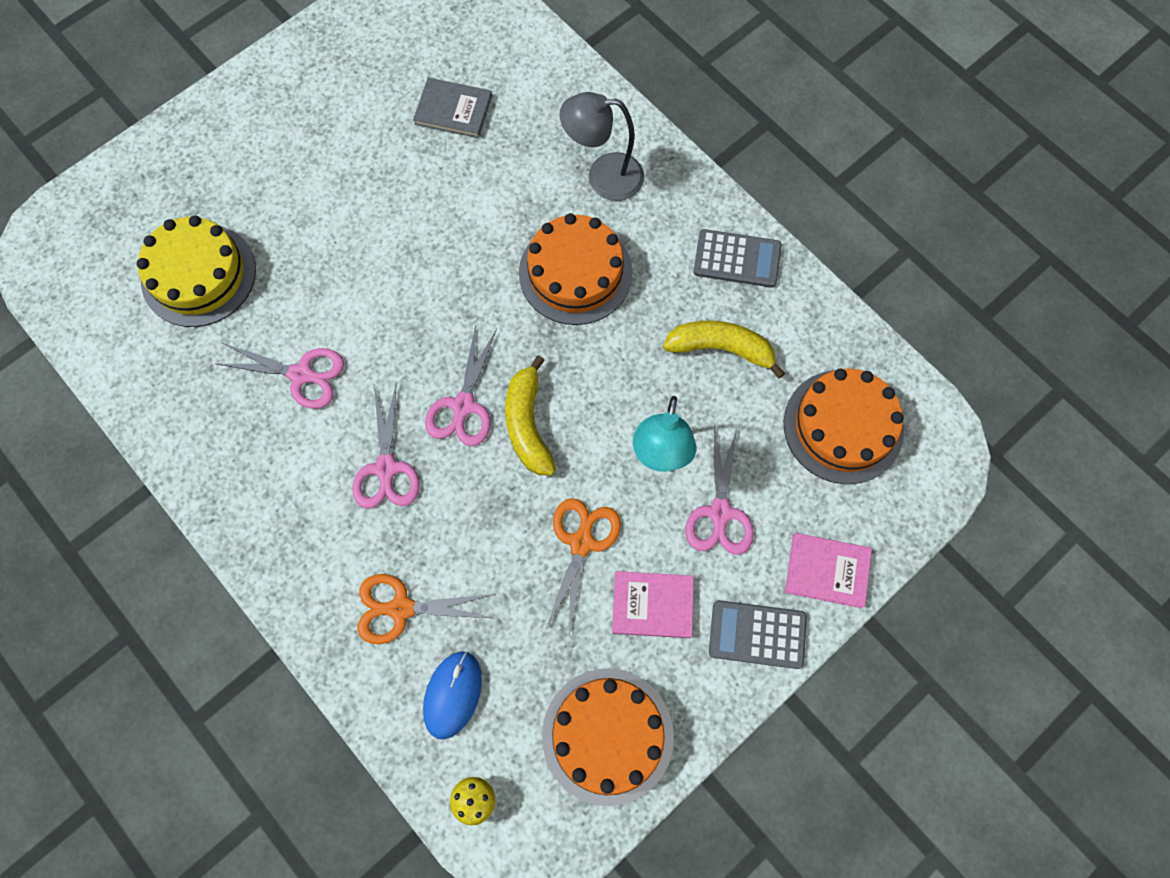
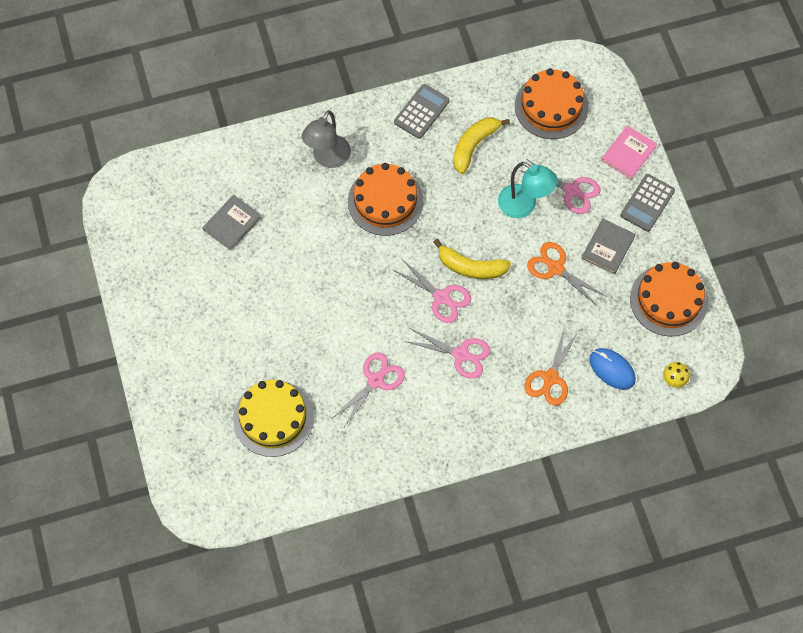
camera: 65 degrees left, 5 degrees down
pink book [612,571,694,638] -> grey book [581,218,636,274]

